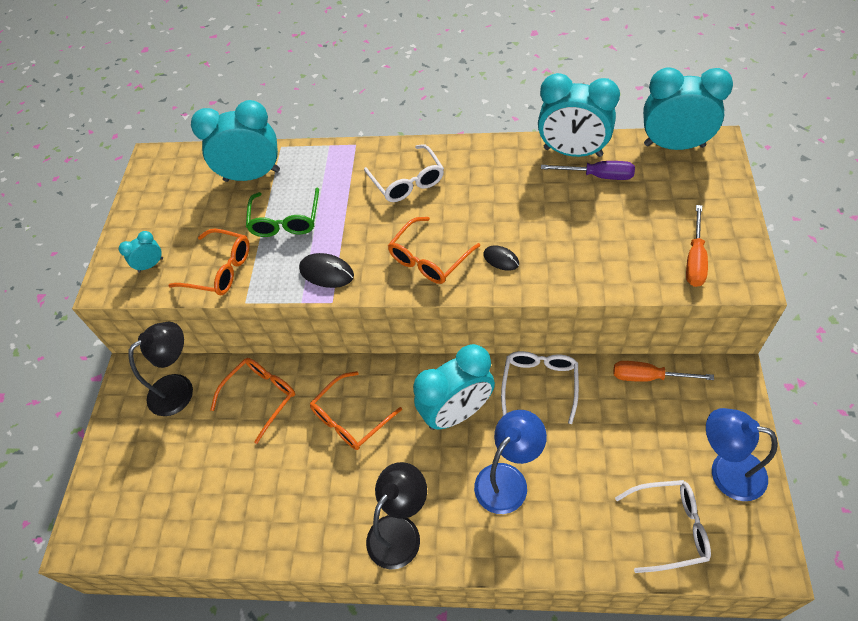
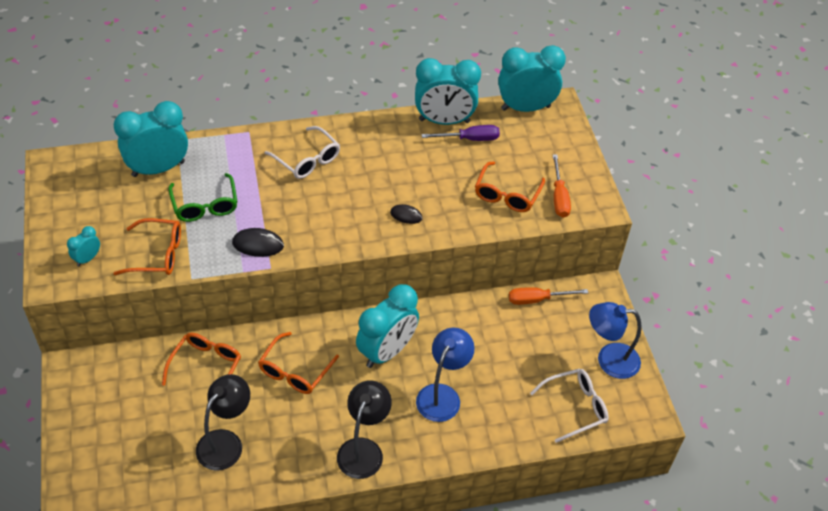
camera: 25 degrees left, 5 degrees down
black lamp [128,322,193,416] -> black lamp moved to [196,374,250,471]
orange glasses [387,217,480,284] -> orange glasses moved to [475,161,545,212]
white glasses [501,351,579,424] -> none

